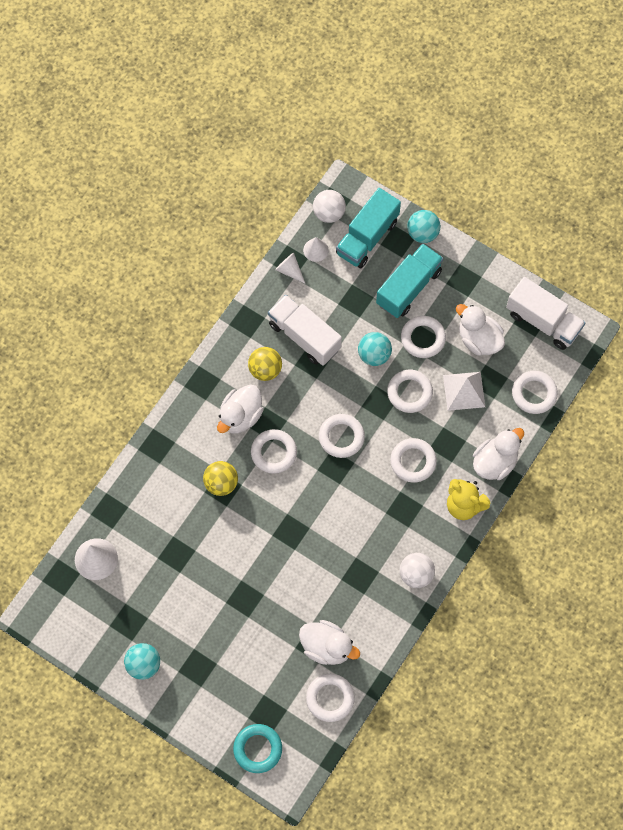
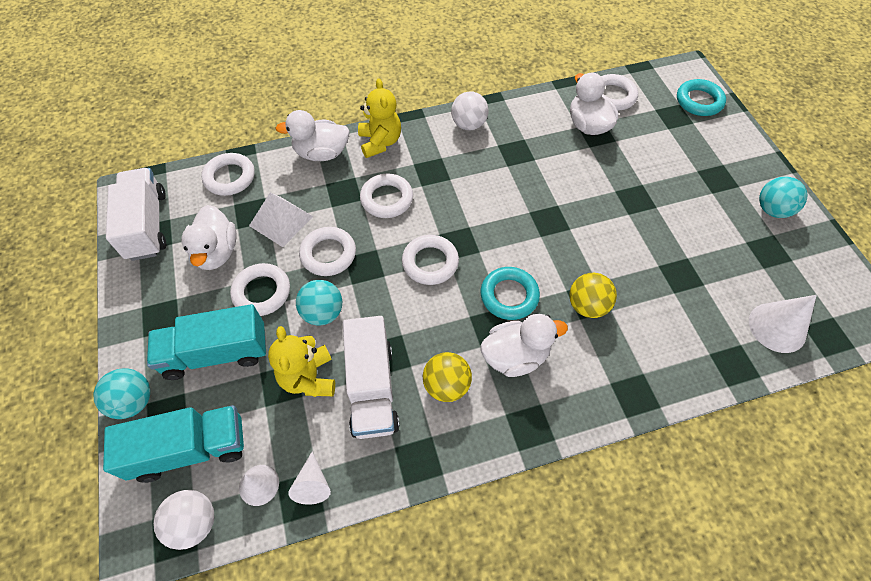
camera: 140 degrees left, 10 degrees down
white ring [251,429,297,474] -> turquoise ring [481,267,540,320]
none -> yellow teddy bear [268,326,335,397]

